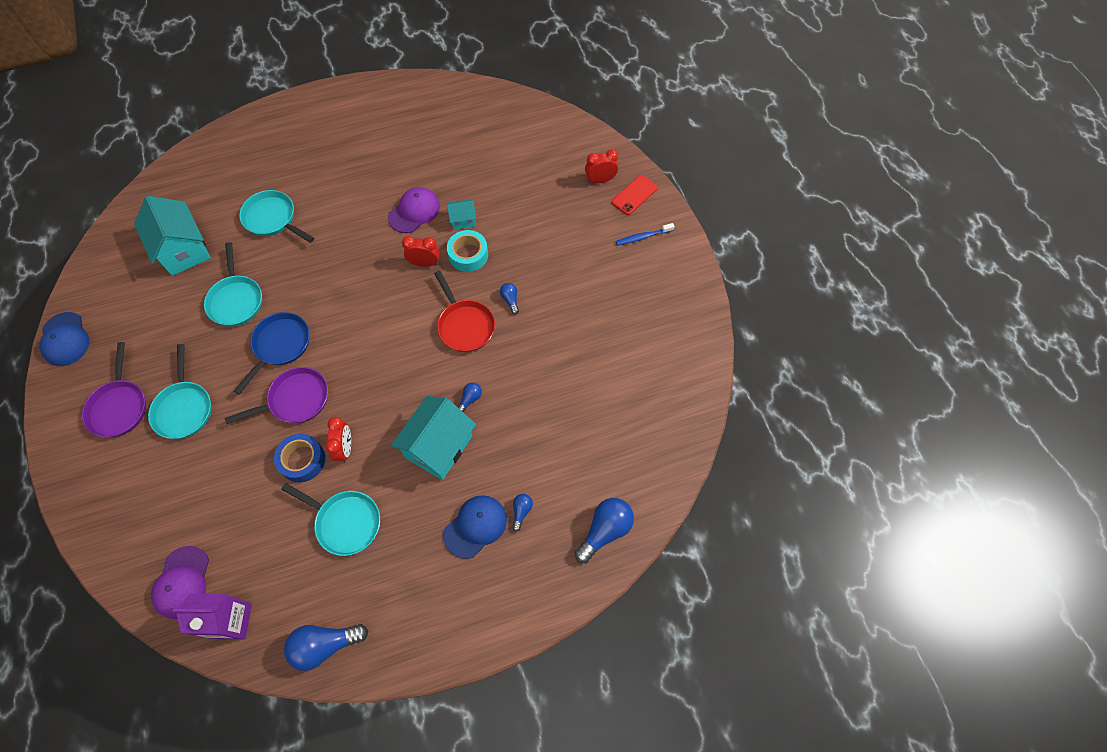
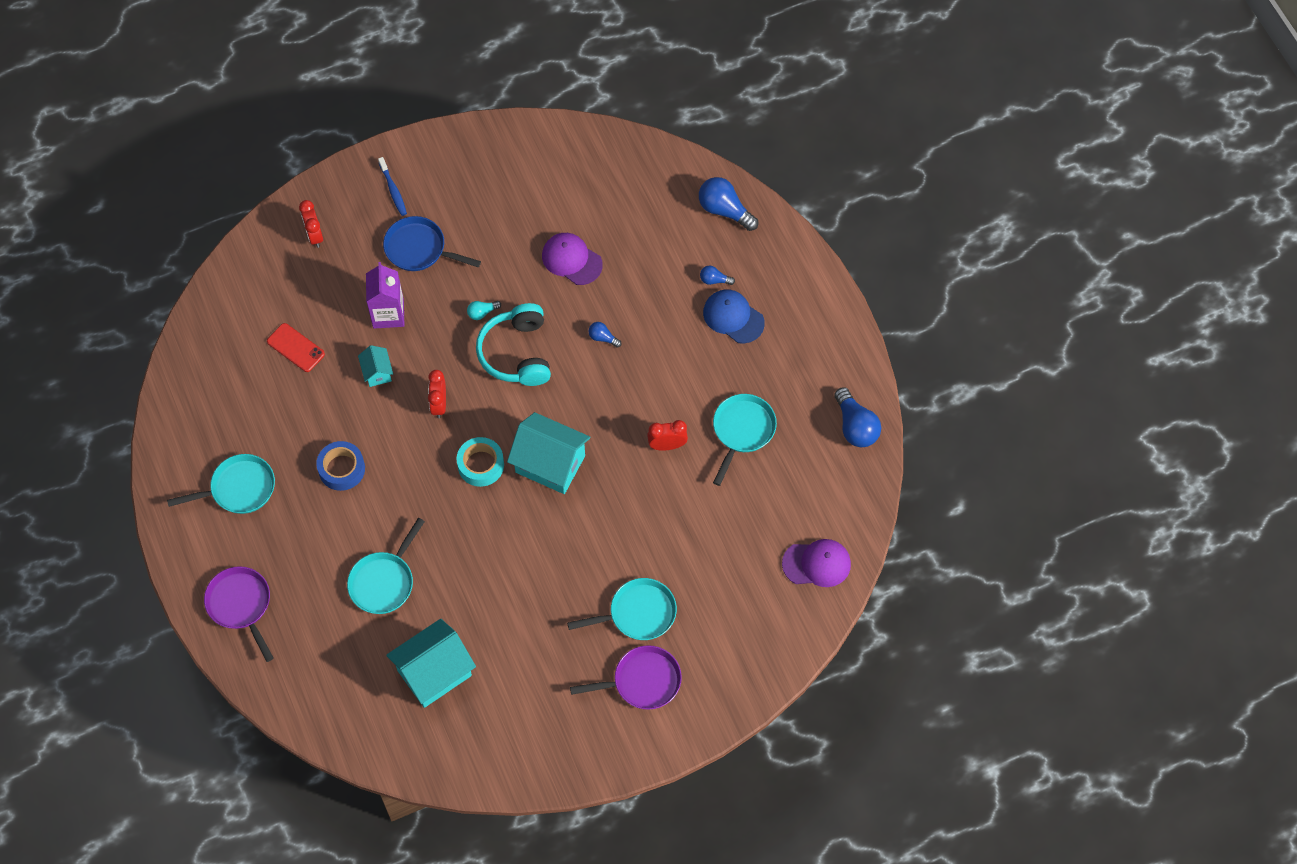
camera: 95 degrees left, 0 degrees up
blue cap [40,312,89,366] -> none
purple carton [173,594,252,640] -> purple carton moved to [366,262,404,329]
turquoise pan [204,242,262,326] -> turquoise pan moved to [167,454,275,514]
purple pan [225,367,328,424] -> purple pan moved to [204,566,274,662]
blue pan [234,312,310,395] -> blue pan moved to [383,216,481,271]
blue tape [274,434,325,483] -> blue tape moved to [316,441,365,491]
purple cap [388,187,440,233] -> purple cap moved to [542,233,603,285]
turquoise house [391,396,476,480] -> turquoise house moved to [507,412,590,494]
red pan [434,270,495,352] -> turquoise headphones [476,303,551,386]
turquoise tape [447,230,488,272] -> turquoise tape moved to [457,437,504,487]
blue light bulb [500,283,519,314] -> turquoise light bulb [467,301,501,320]
red phone [612,175,658,215] -> red phone moved to [267,323,325,372]

